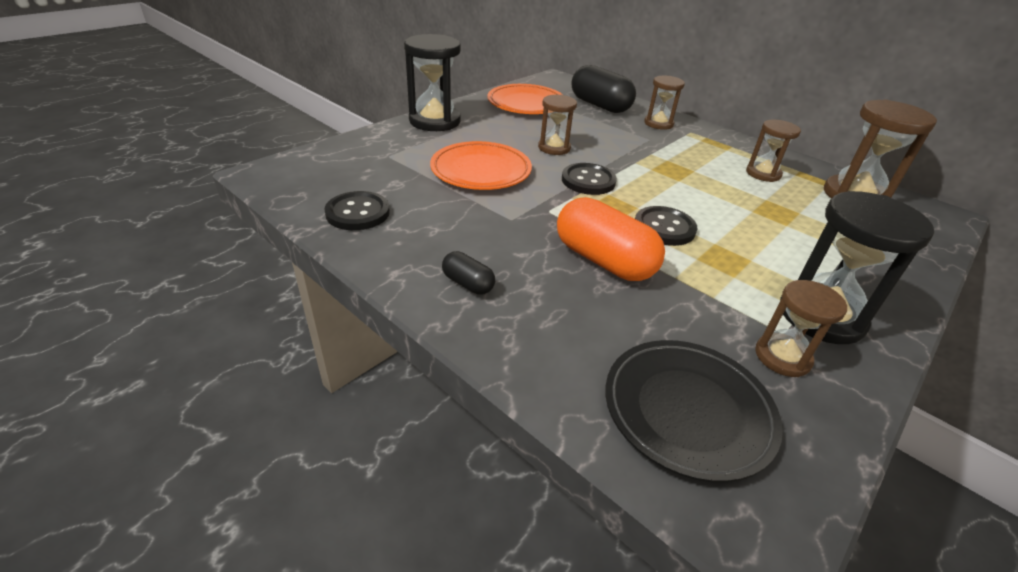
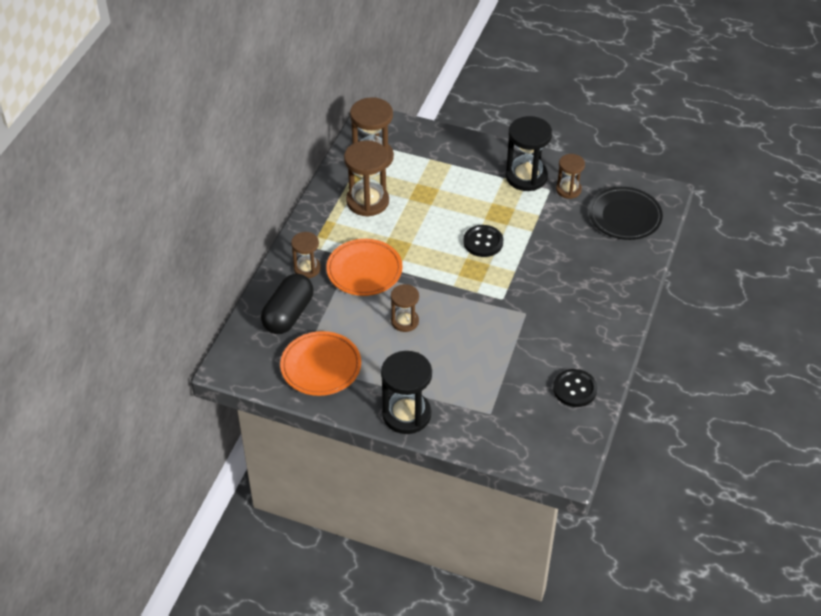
camera: 110 degrees left, 10 degrees up
orange plate [430,141,532,190] -> orange plate moved to [326,239,403,296]
black capsule [442,251,495,295] -> none
orange capsule [557,197,665,281] -> none
black button [562,163,617,195] -> none
brown hourglass [746,120,801,182] -> brown hourglass [344,140,389,217], size x1.67

